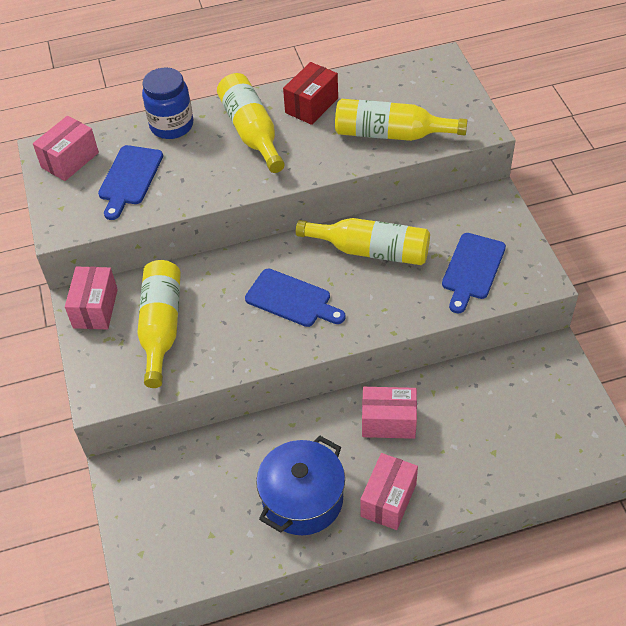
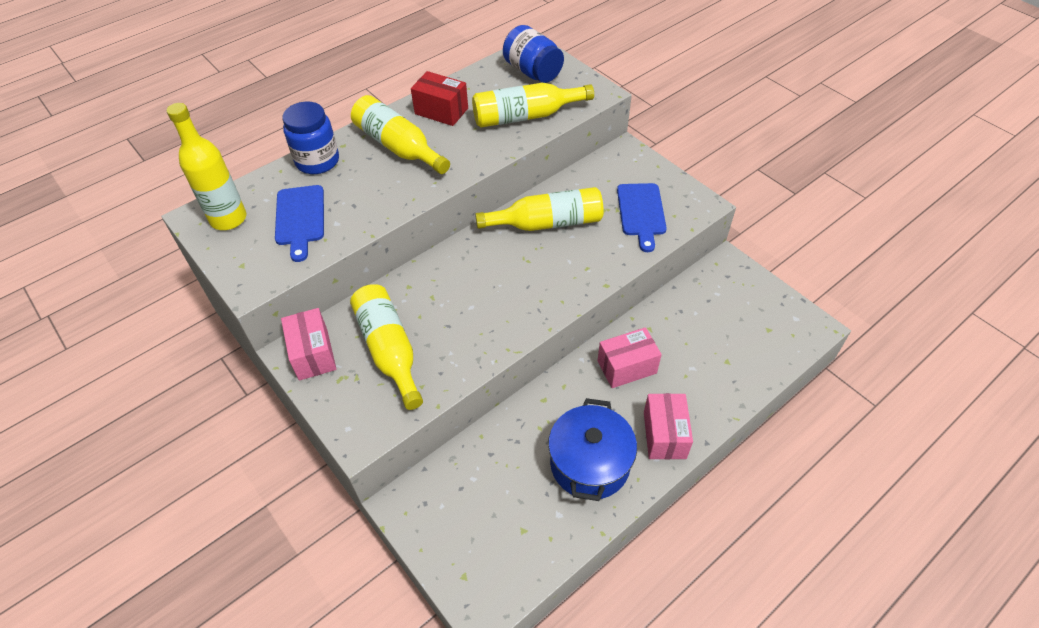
camera: 25 degrees left, 0 degrees up
pink box [33,116,99,181] -> yellow bottle [167,103,246,230]
blue cutting board [245,268,346,327] -> none
red box [283,62,338,125] -> red box turned 75 degrees counterclockwise [411,71,468,126]
none -> blue jar [503,25,564,83]

